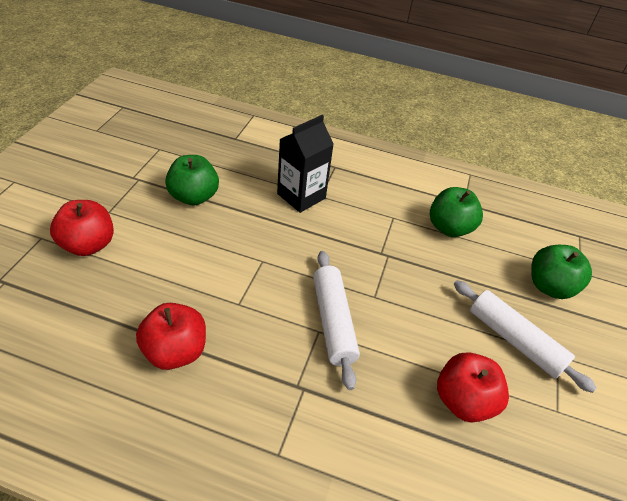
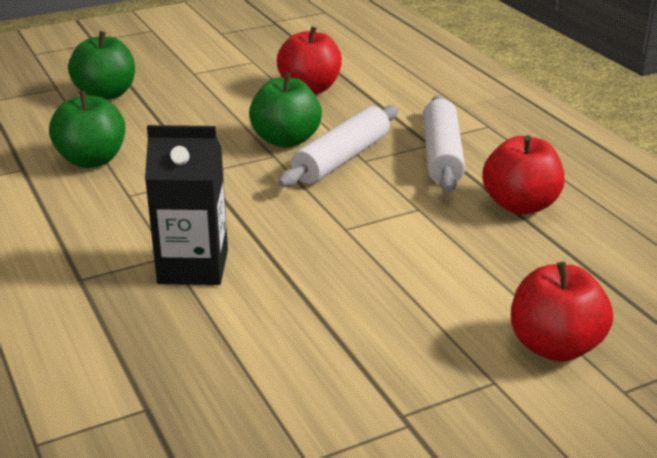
camera: 130 degrees left, 15 degrees down
green apple [165,155,219,206] -> green apple moved to [249,73,322,148]
white rolling pin [454,280,597,393] -> white rolling pin moved to [423,95,465,193]

